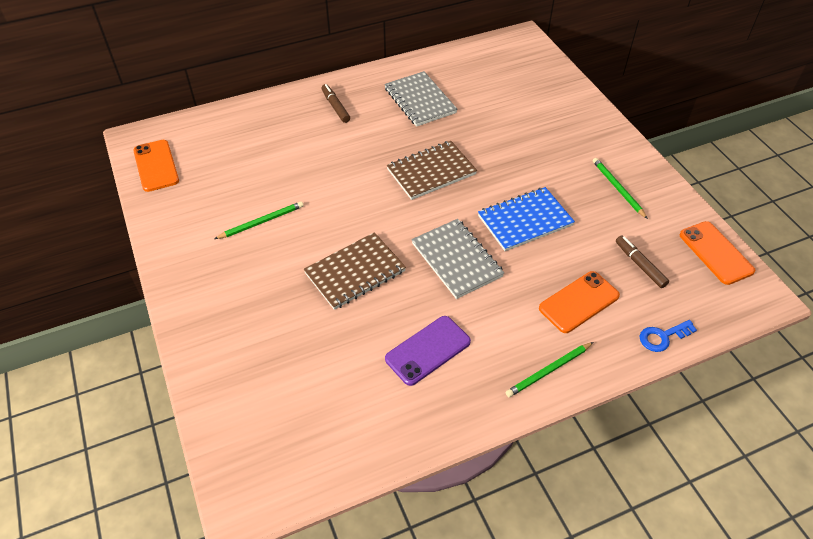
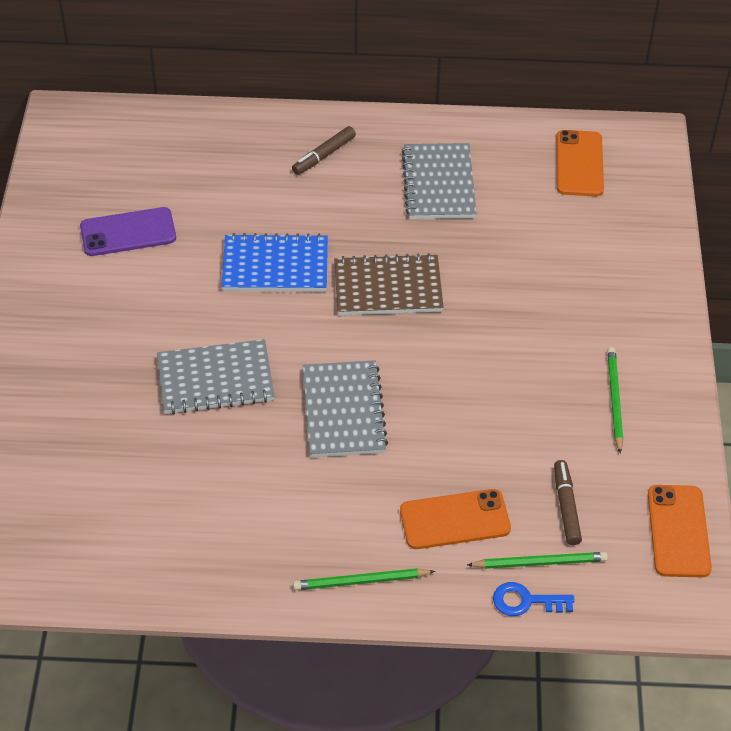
camera: 25 degrees right, 0 degrees up
orange phone [133,140,179,192] -> orange phone moved to [556,130,604,196]
green pencil [215,201,304,239] -> green pencil moved to [467,552,608,569]
brown notebook [304,232,406,310] -> grey notebook [157,339,275,414]
brown marker [321,84,350,123] -> brown marker turned 135 degrees counterclockwise [292,126,356,175]
purple phone [385,316,471,386] -> purple phone moved to [80,207,176,256]
blue notebook [478,187,575,251] -> blue notebook moved to [221,233,328,292]

